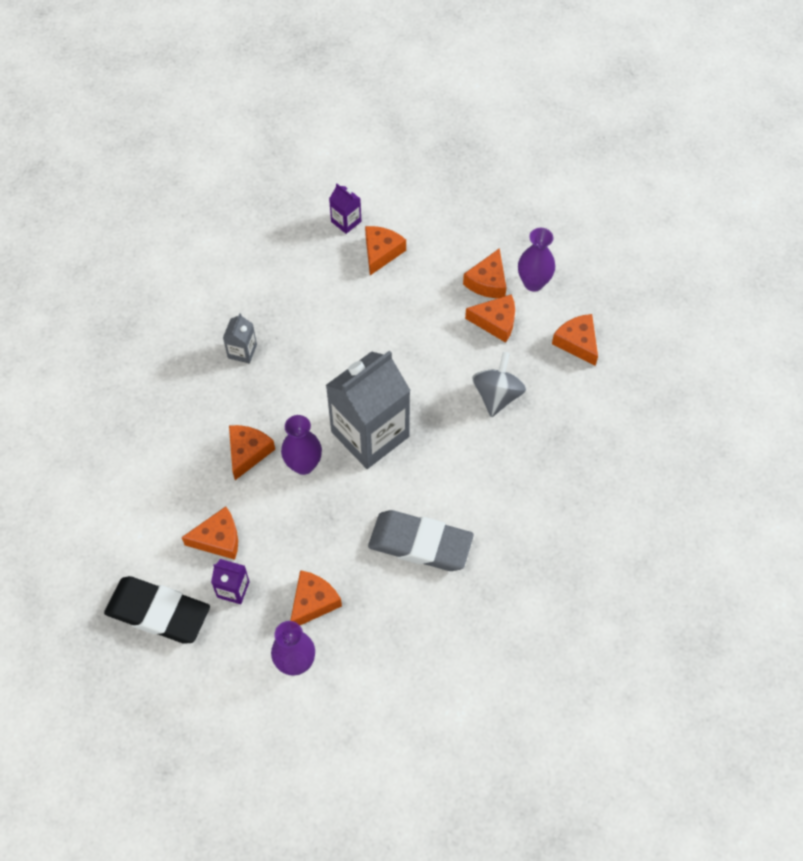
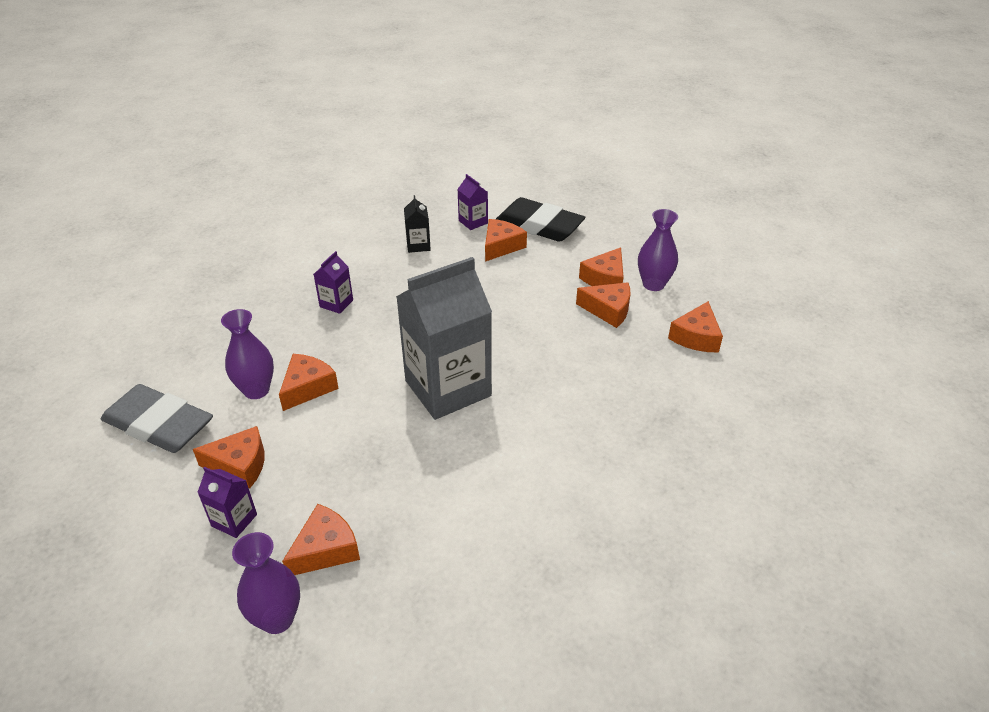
camera: 10 degrees right, 20 degrees down
black eraser [104,576,210,644] -> black eraser moved to [496,197,586,242]
grey carton [223,313,257,363] -> purple carton [314,251,353,314]
purple vase [281,415,322,475] -> purple vase moved to [221,309,274,399]
grey eraser [368,510,474,571] -> grey eraser moved to [101,384,213,453]
grey spinning top [472,352,526,417] -> none
orange cheese [552,314,598,366] -> orange cheese turned 135 degrees counterclockwise [668,301,723,352]
none -> black carton [404,195,431,253]

